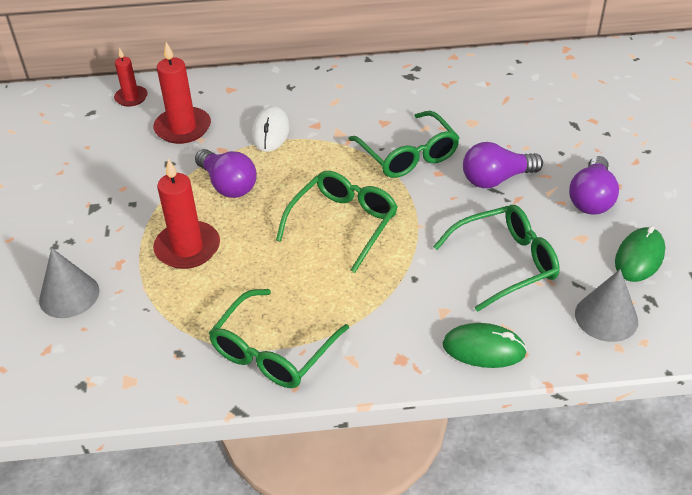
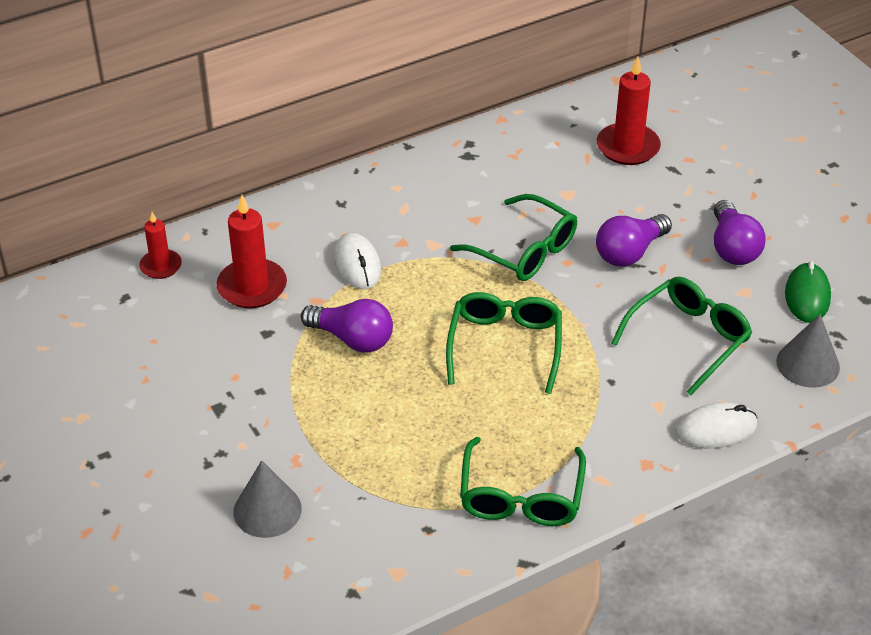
camera: 25 degrees left, 0 degrees up
red candle [153,158,220,269] -> red candle moved to [597,57,661,165]
green mouse [443,323,527,368] -> white mouse [676,402,758,448]

